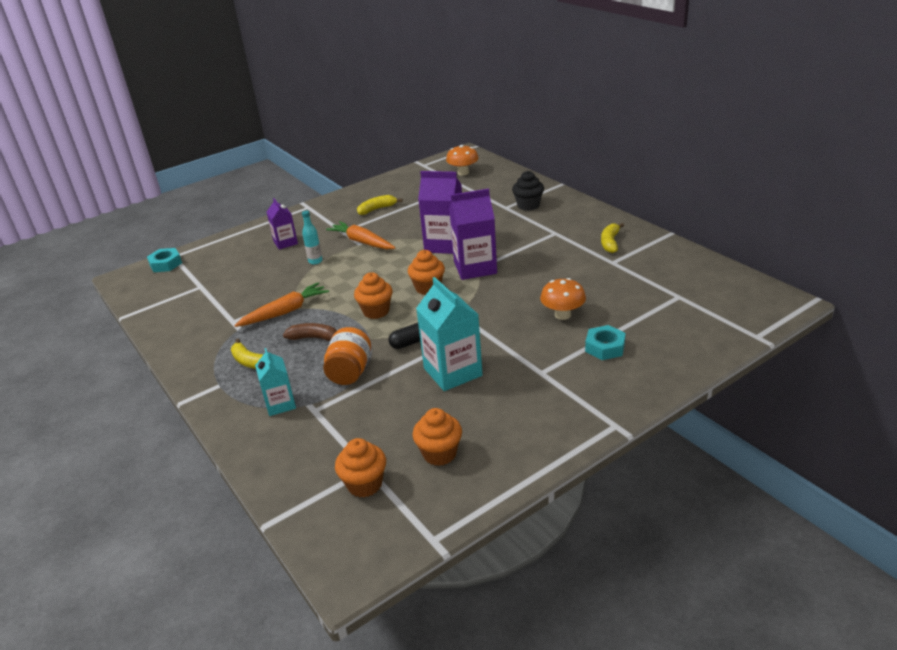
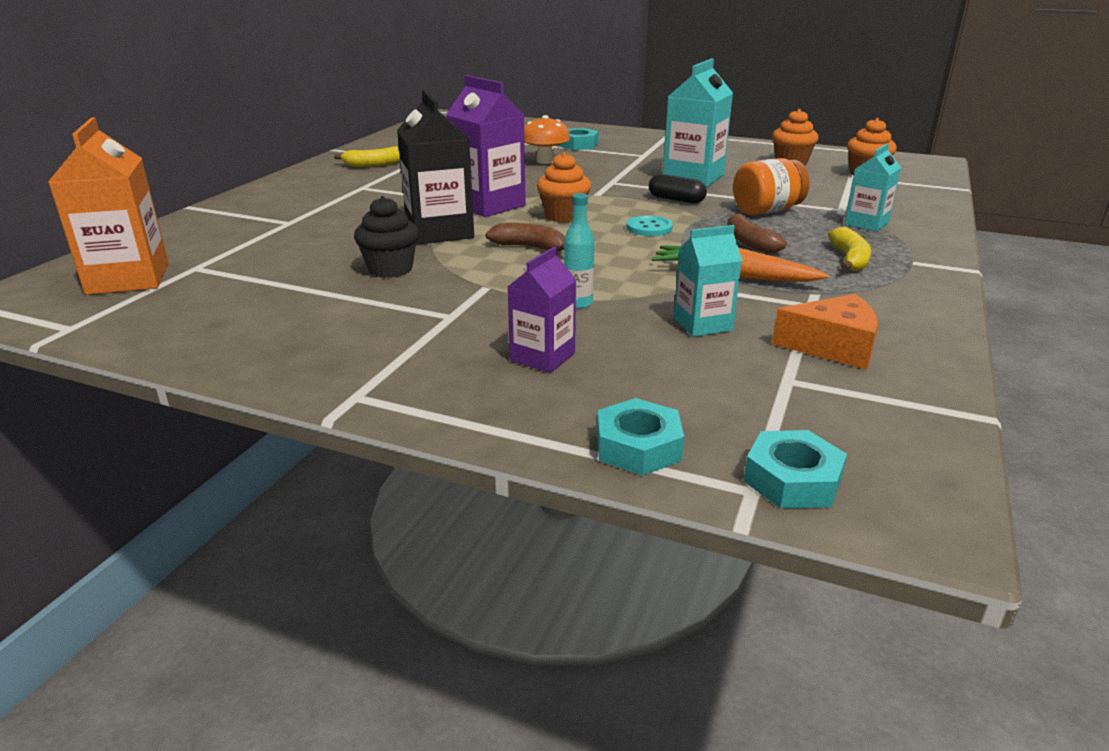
camera: 125 degrees left, 5 degrees down
orange carrot [326,221,395,249] -> none
orange cupcake [354,272,393,319] -> turquoise button [626,215,673,236]
yellow banana [357,195,403,215] -> none
purple carton [418,171,462,254] -> black carton [397,90,474,245]
orange mushroom [446,145,479,176] -> orange carton [48,117,169,295]
black cupcake [512,171,544,211] -> black cupcake moved to [354,196,419,278]
none -> brown banana [486,223,565,251]
none -> turquoise nut [597,398,684,476]
none -> turquoise carton [674,225,742,337]
none -> orange cheese [772,294,878,370]

